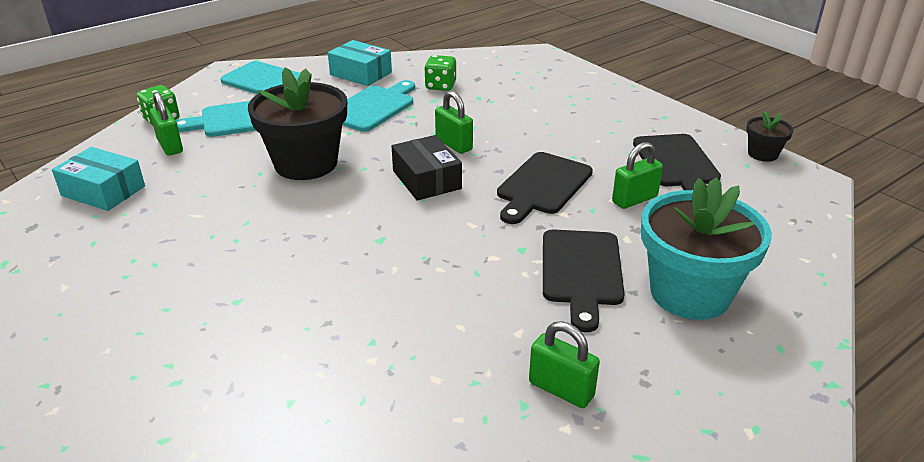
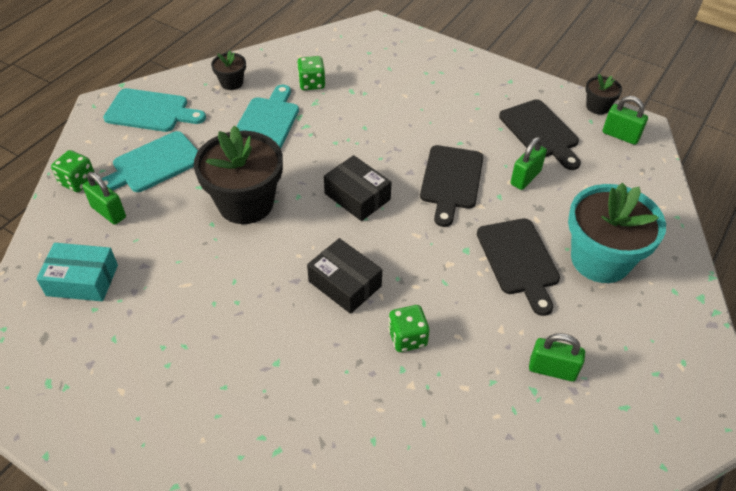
camera: 20 degrees left, 15 degrees up
turquoise box [328,40,392,86] -> black flower pot [211,50,246,90]
green padlock [435,91,473,154] -> green padlock moved to [603,96,648,145]
none -> black box [307,238,382,314]
none -> green dice [388,305,430,352]

